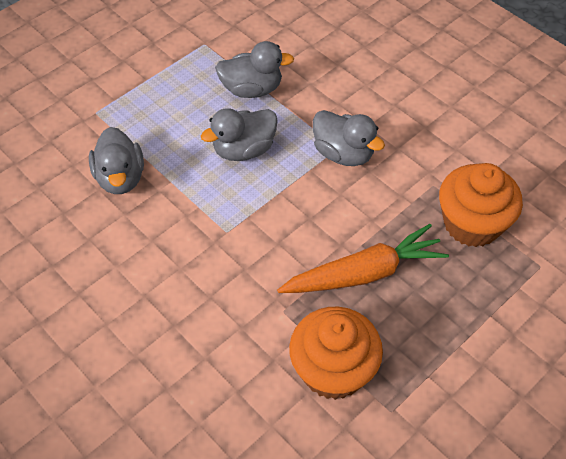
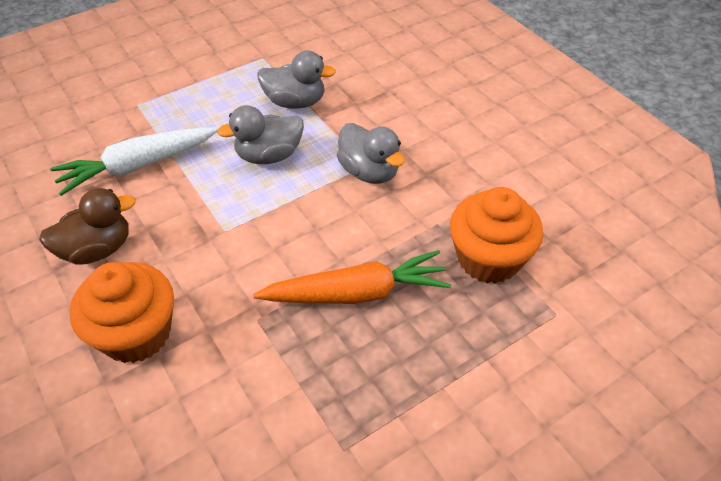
camera: 10 degrees right, 5 degrees down
grey duck [89,127,144,194] -> white carrot [50,127,218,196]
orange cupcake [289,307,383,400] -> orange cupcake moved to [70,262,174,363]
none -> brown duck [39,188,136,265]

